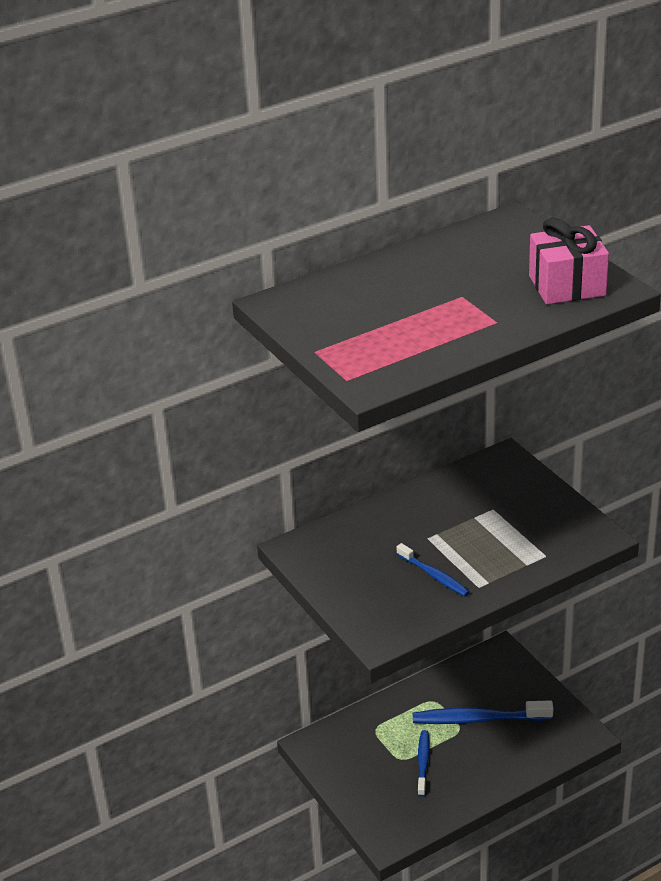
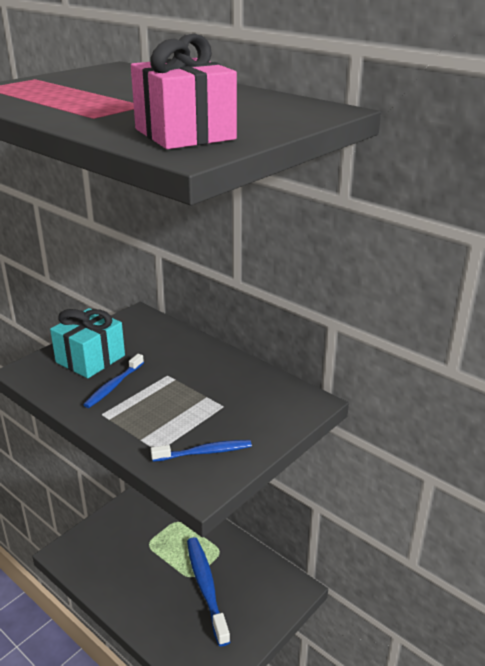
camera: 70 degrees right, 5 degrees down
blue toothbrush [417,730,430,797] -> blue toothbrush moved to [151,440,252,462]
none -> turquoise gift [50,308,125,378]

